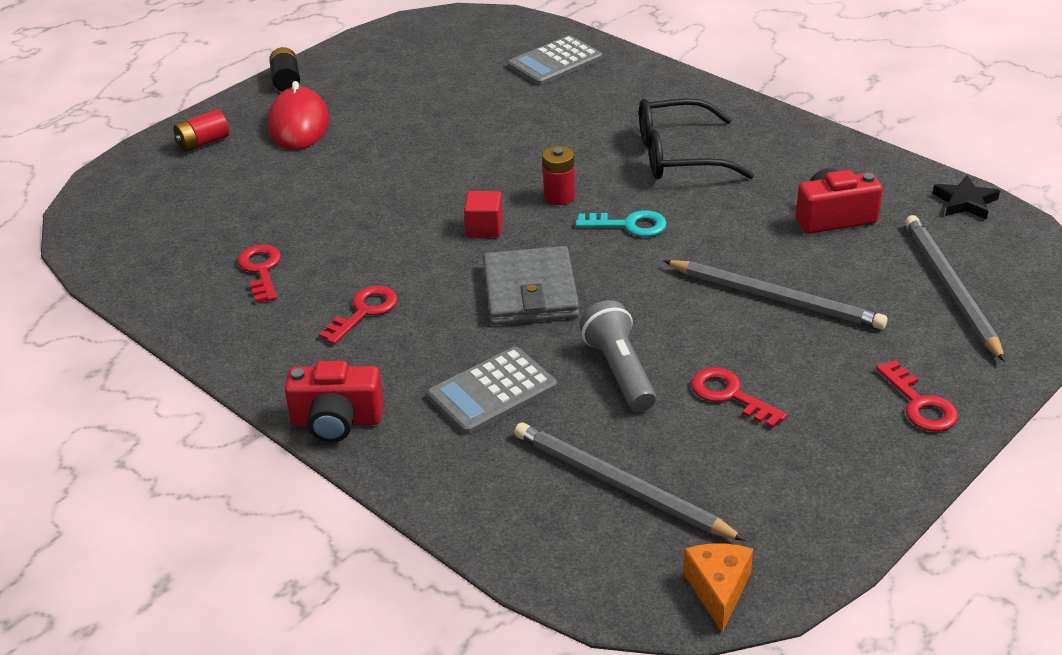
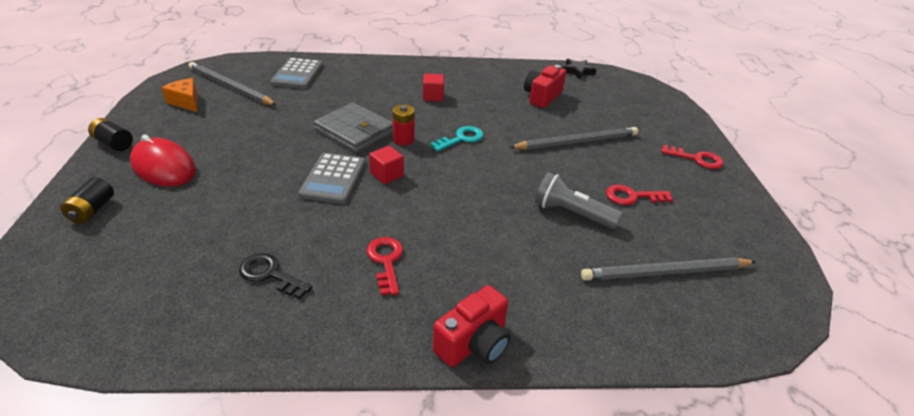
camera: 50 degrees left, 0 degrees up
red battery [173,109,229,152] -> black battery [60,177,114,224]
red key [237,244,281,303] -> black key [239,253,312,299]
grey calculator [427,347,557,435] -> grey calculator moved to [298,153,365,204]
grey wallet [483,246,579,325] -> grey wallet moved to [314,103,393,153]
black glasses [639,98,754,179] -> red cube [423,74,444,101]
orange cheese [683,543,753,633] -> orange cheese moved to [161,78,197,112]
grey pencil [905,215,1005,362] -> grey pencil moved to [189,62,276,105]

